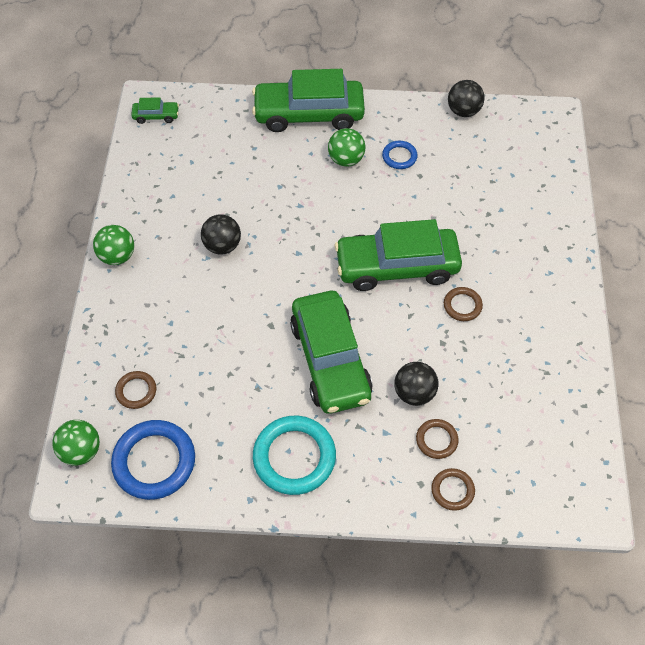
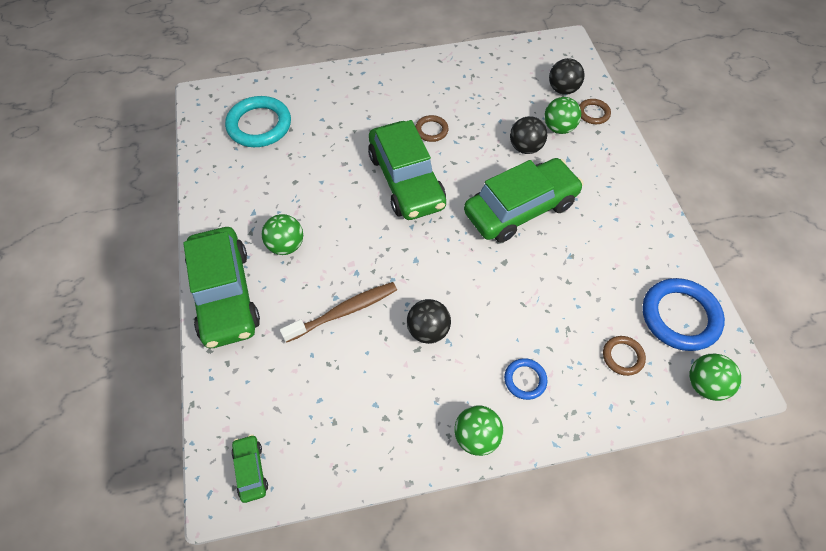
camera: 105 degrees left, 0 degrees up
turquoise ring [253,416,336,495] -> turquoise ring moved to [225,96,291,147]
blue ring [382,141,418,169] -> blue ring moved to [504,358,548,400]
brown ring [416,419,459,459] -> green ball [544,97,581,134]
black ball [448,80,485,117] -> black ball moved to [549,58,585,95]
none -> brown toothbrush [280,282,397,343]

